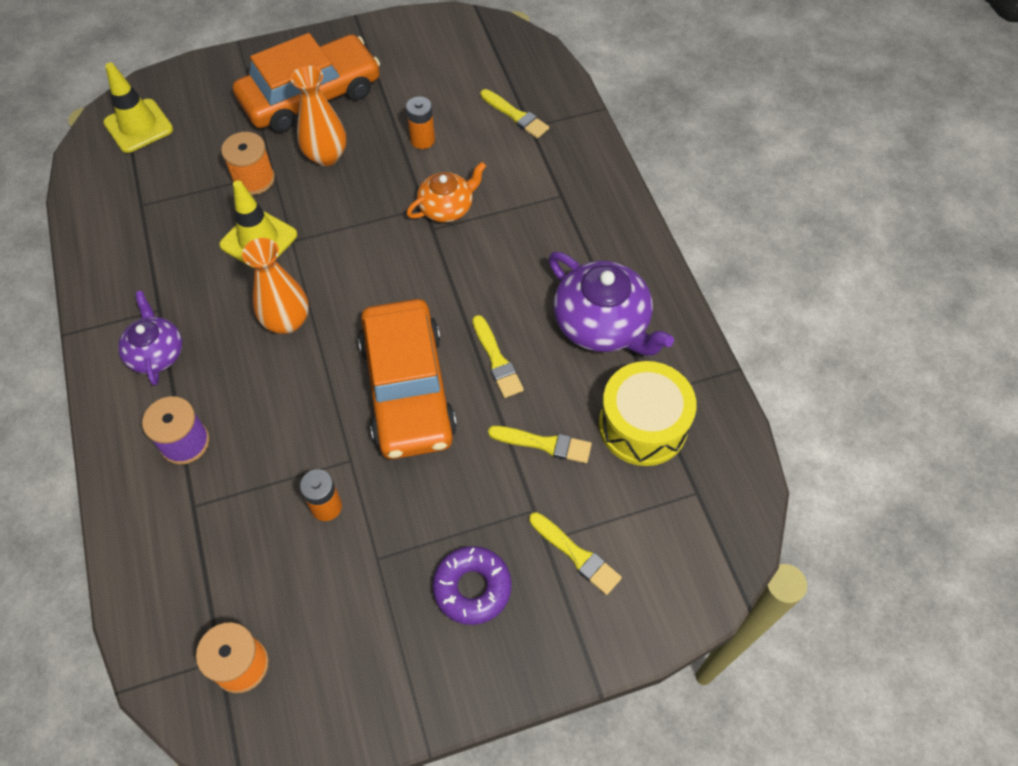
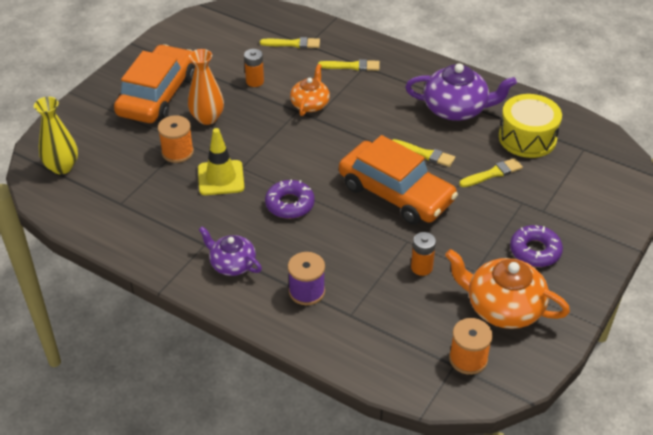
camera: 40 degrees left, 15 degrees down
yellow traffic cone [103,63,173,153] -> yellow vase [34,97,78,174]
orange vase [242,238,309,334] -> purple donut [265,179,315,219]
yellow brush [529,512,622,595] -> yellow brush moved to [318,59,380,71]
none -> orange teapot [445,249,570,329]

